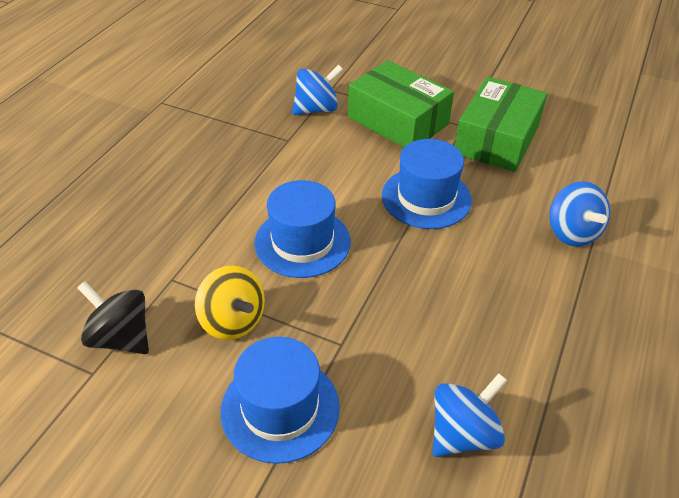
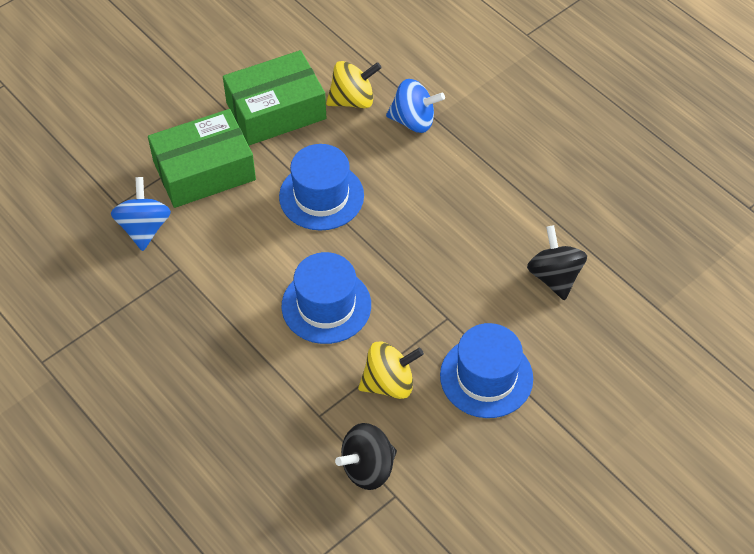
camera: 65 degrees left, 10 degrees up
blue spinning top [433,373,507,457] -> black spinning top [527,225,587,300]
green box [455,77,547,172] -> green box turned 75 degrees counterclockwise [223,50,326,145]
none -> yellow spinning top [326,61,382,109]

